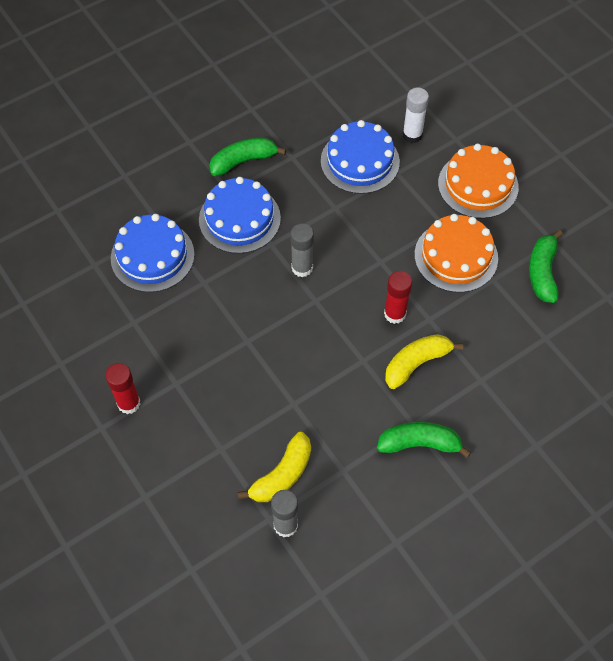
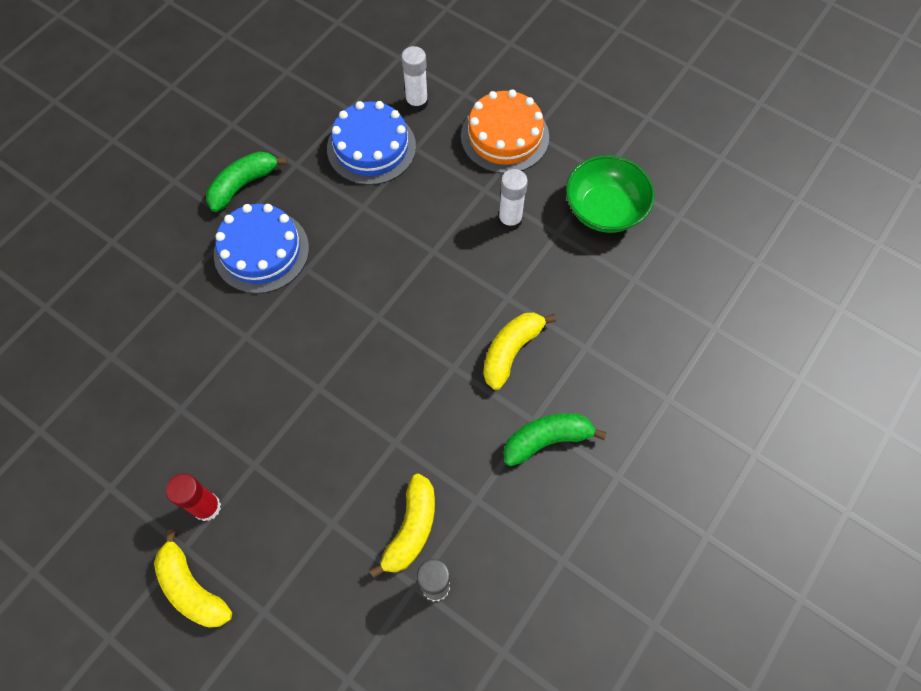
camera: 20 degrees left, 5 degrees up
blue cake [111,214,195,292] -> none
grey glue stick [290,223,314,277] -> none
red glue stick [384,271,412,324] -> none
orange cake [414,214,498,293] -> white glue stick [498,169,528,231]
green banana [529,230,563,303] -> green bowl [566,155,655,233]
none -> yellow banana [154,529,232,628]

